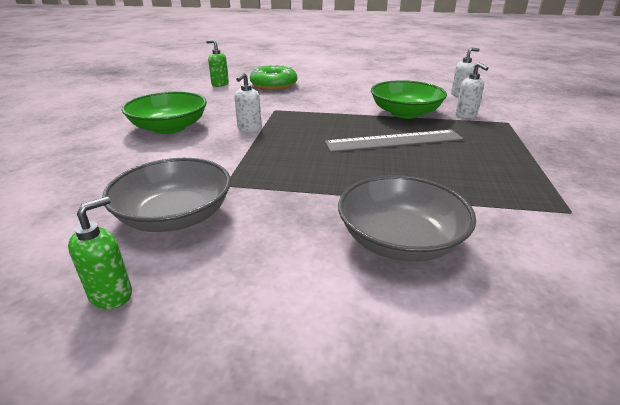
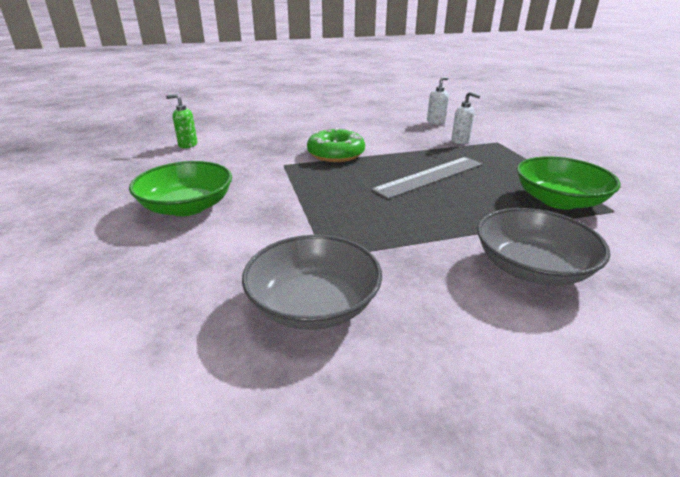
camera: 25 degrees left, 0 degrees up
green soap dispenser [68,196,132,309] -> none
white soap dispenser [234,73,262,132] -> none
green donut [250,65,297,90] -> green donut moved to [307,127,365,162]
green bowl [371,80,447,119] -> green bowl moved to [517,156,621,210]

